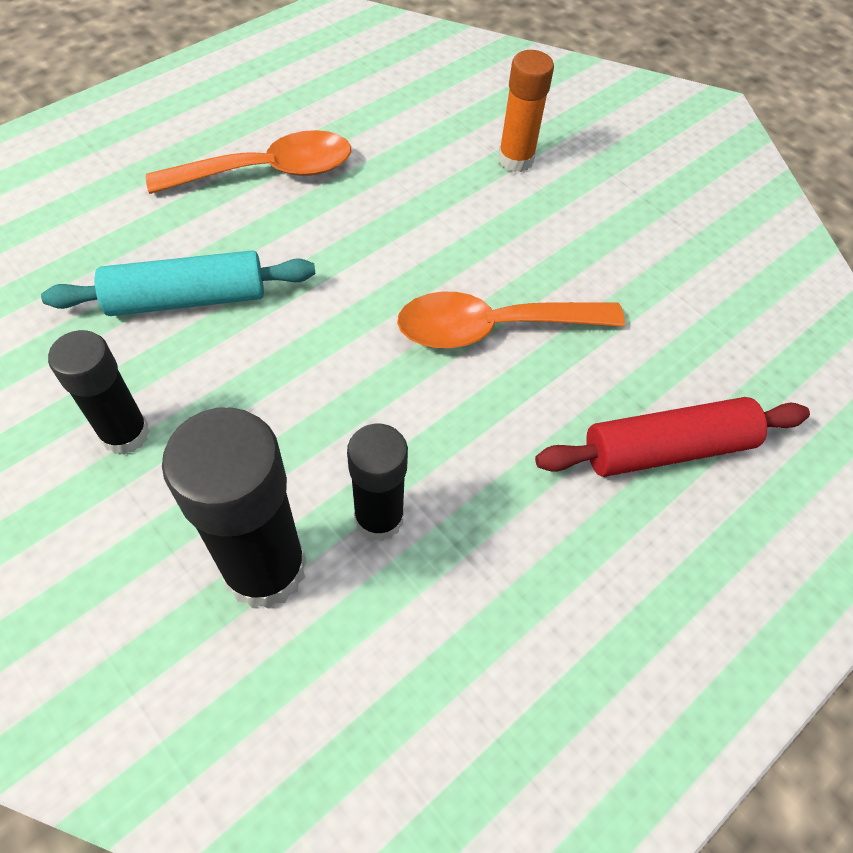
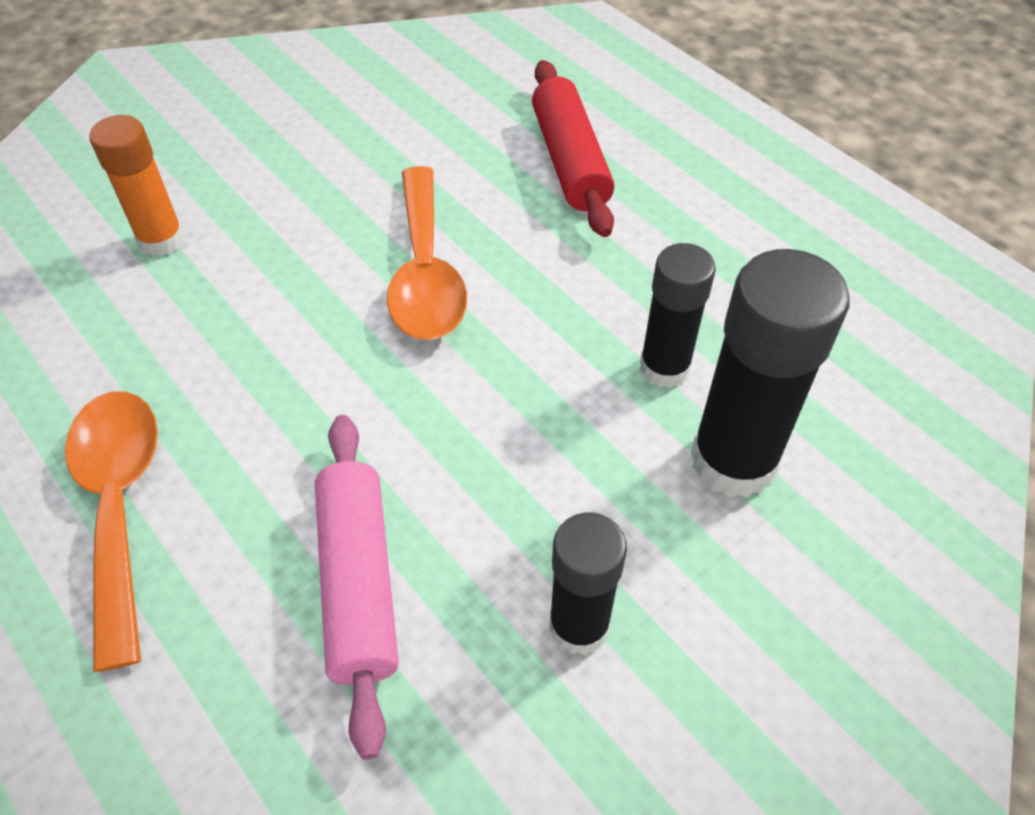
camera: 85 degrees left, 5 degrees down
turquoise rolling pin [41,250,316,316] -> pink rolling pin [315,415,399,760]

